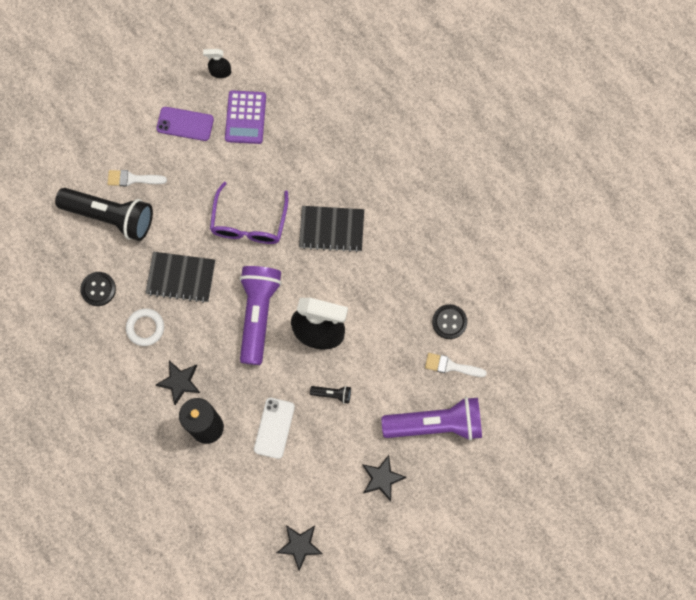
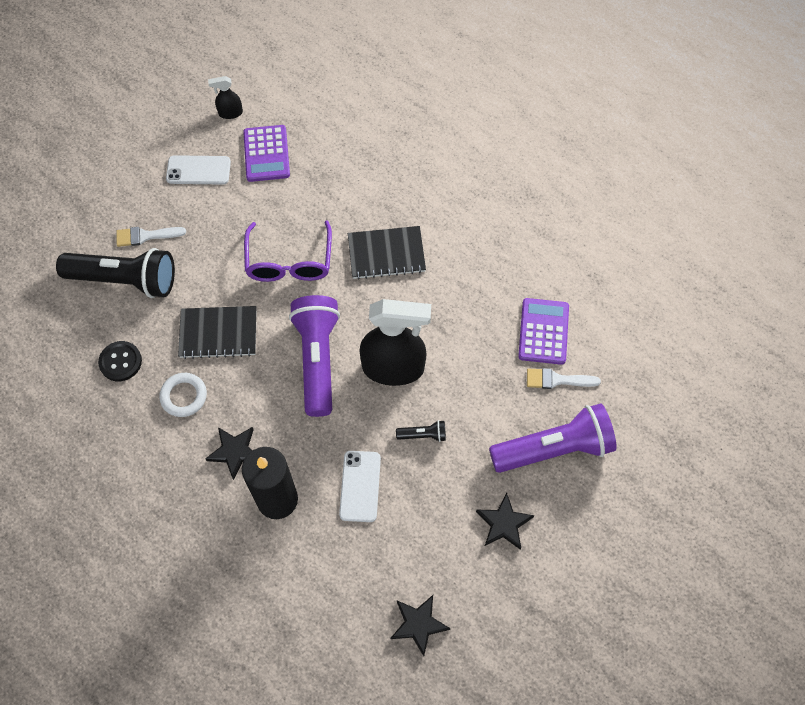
camera: 10 degrees left, 10 degrees down
purple phone [156,107,214,141] -> white phone [166,155,231,185]
black button [432,304,467,339] -> purple calculator [518,298,569,365]

